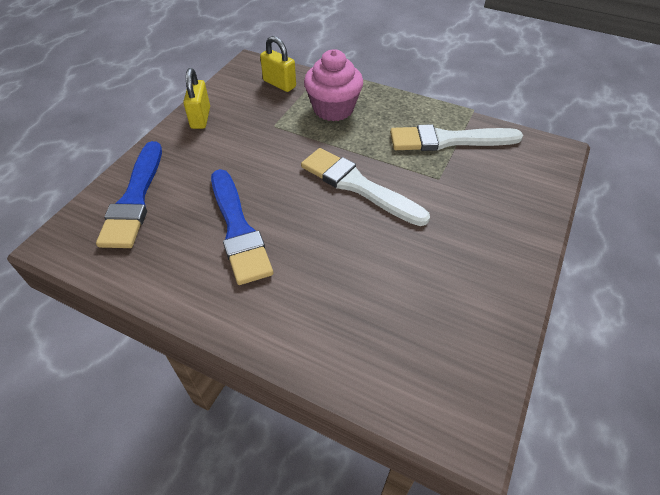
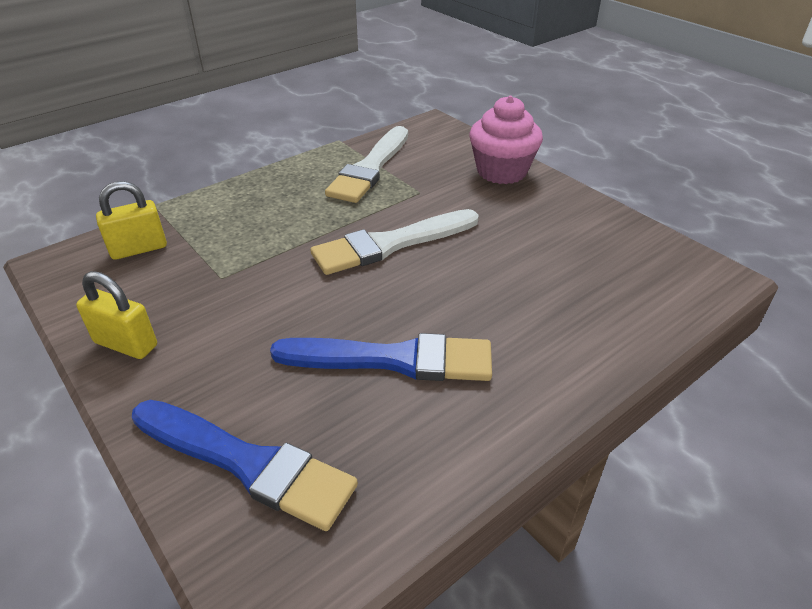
camera: 65 degrees left, 10 degrees down
pink cupcake [304,49,363,121] -> pink cupcake moved to [470,96,543,184]

